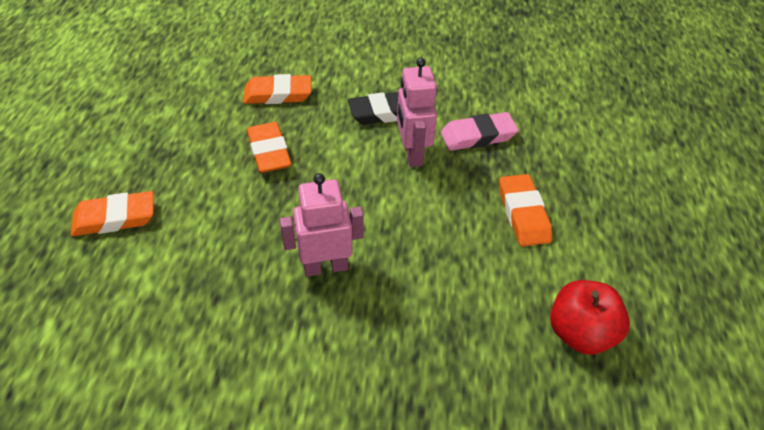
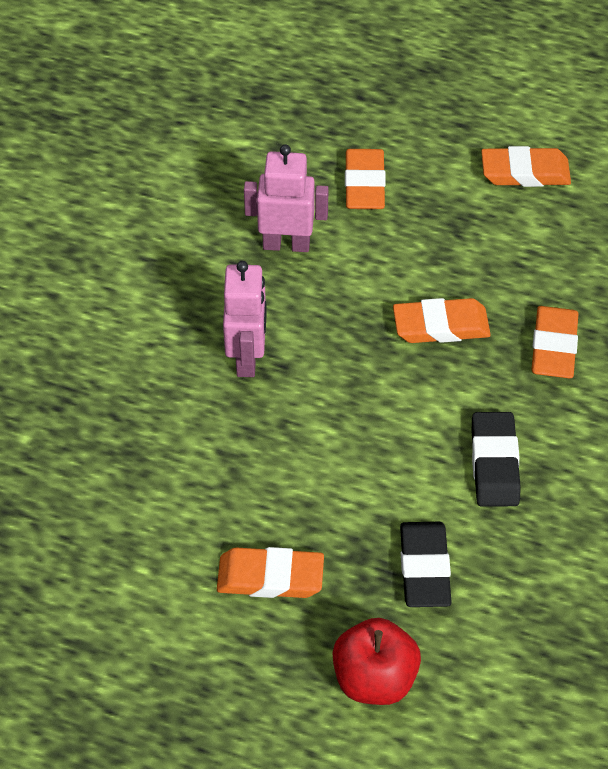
camera: 105 degrees right, 5 degrees up
pink robot [397,57,437,167] -> pink robot moved to [244,144,329,252]
pink eraser [441,112,518,151] -> black eraser [400,522,452,607]
red apple [550,280,630,355] -> red apple moved to [332,618,421,705]
none -> orange eraser [481,146,571,187]

